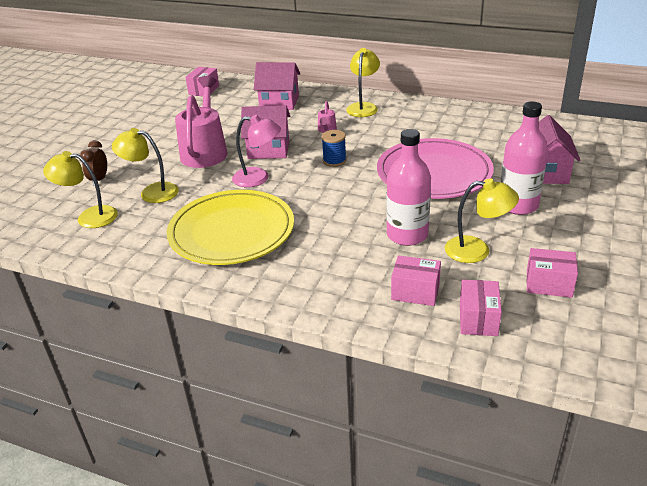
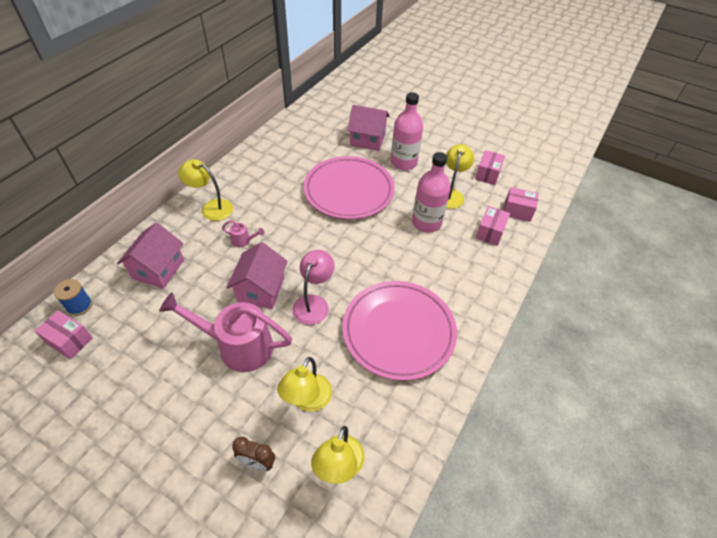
camera: 85 degrees left, 15 degrees up
yellow plate [167,190,294,265] -> pink plate [342,281,457,381]
blue spool [321,130,346,167] -> blue spool moved to [54,279,92,316]

